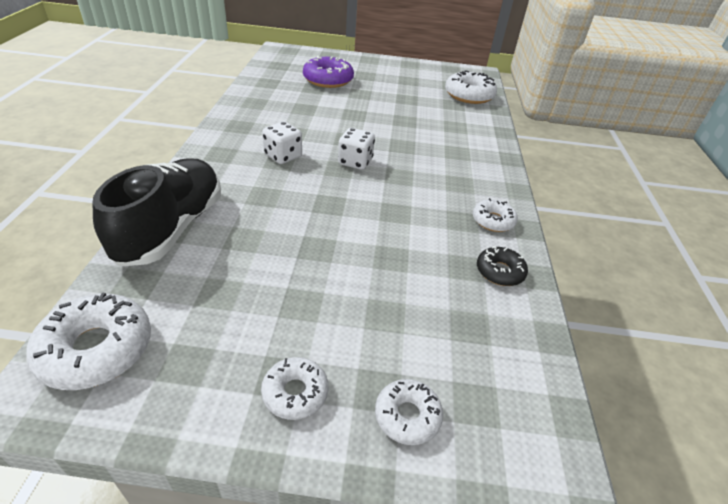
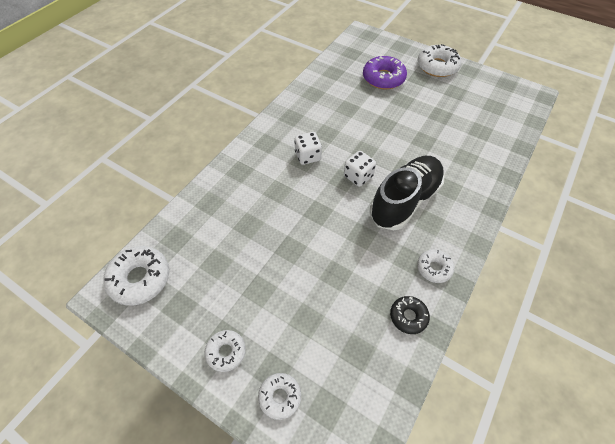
camera: 30 degrees right, 15 degrees up
black shoe [92,158,221,267] -> black shoe moved to [370,156,444,230]
white donut [445,71,497,104] -> white donut moved to [418,44,461,77]

